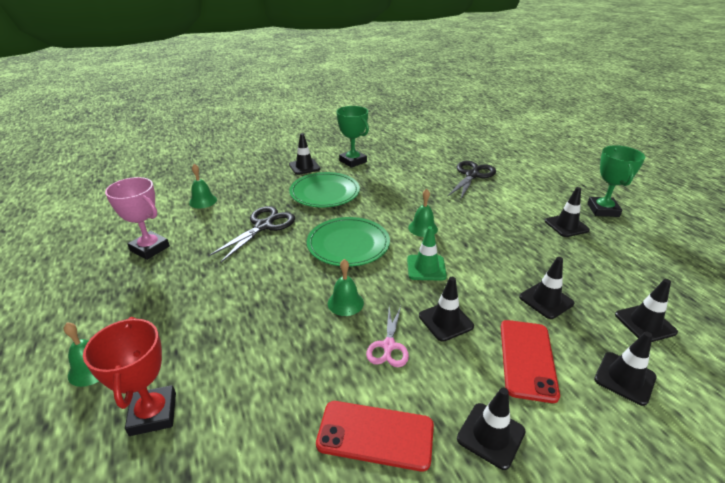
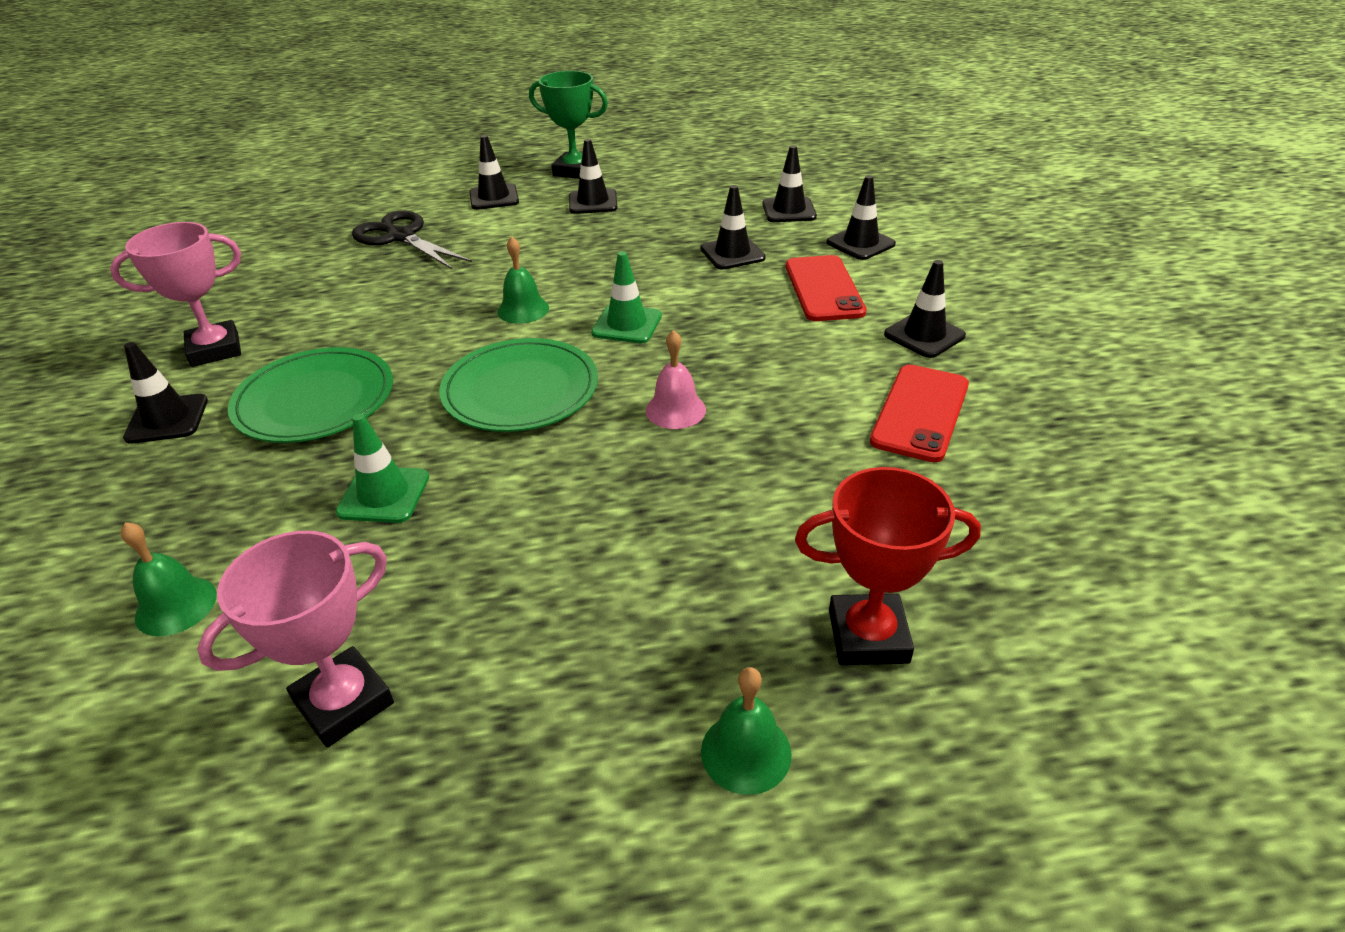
camera: 75 degrees left, 5 degrees up
black scissors [208,206,295,262] -> green traffic cone [336,413,429,523]
green bell [328,259,364,316] -> pink bell [646,330,706,429]
green trophy [337,106,369,168] -> pink trophy [110,222,241,367]
pink scissors [366,306,409,367] -> none
black traffic cone [419,277,474,342] -> black traffic cone moved to [469,135,519,210]
red phone [501,320,560,403] -> red phone turned 60 degrees clockwise [786,255,866,321]

